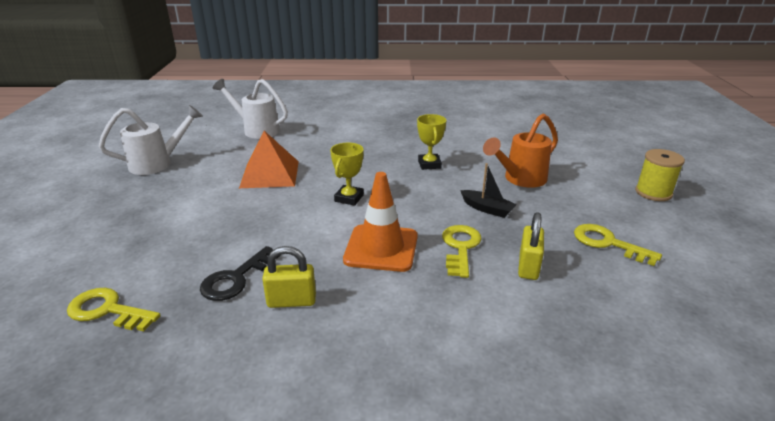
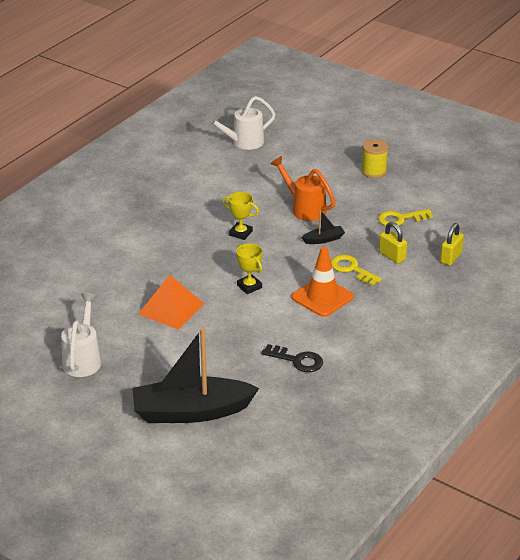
camera: 55 degrees left, 5 degrees up
yellow key [67,288,161,331] -> none
black key [200,246,281,301] -> black key turned 45 degrees counterclockwise [261,344,323,372]
white watering can [213,79,288,139] -> white watering can moved to [204,96,275,150]
yellow padlock [262,246,316,308] -> yellow padlock moved to [440,223,464,265]
orange watering can [483,114,558,188] -> orange watering can turned 135 degrees clockwise [270,156,336,221]
none -> black boat [132,328,259,423]

